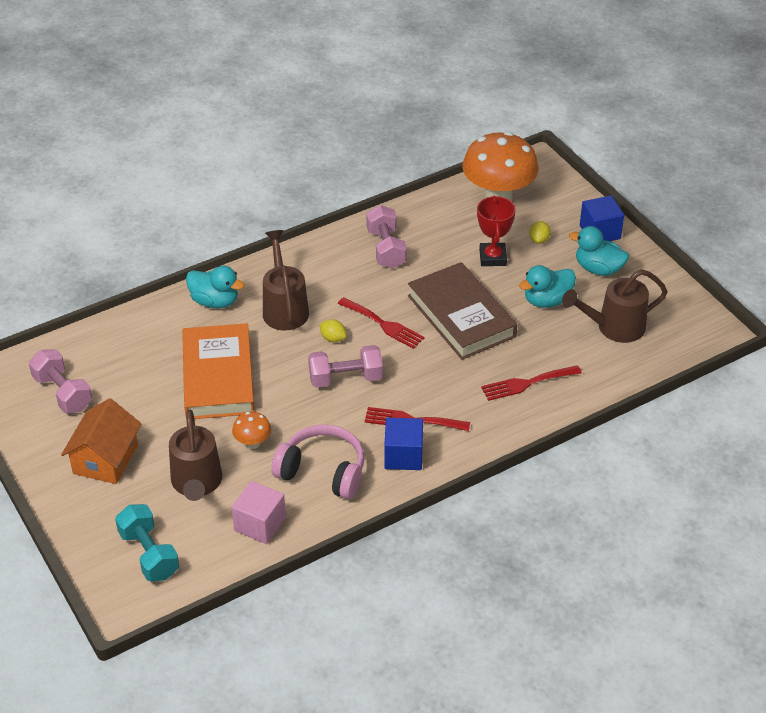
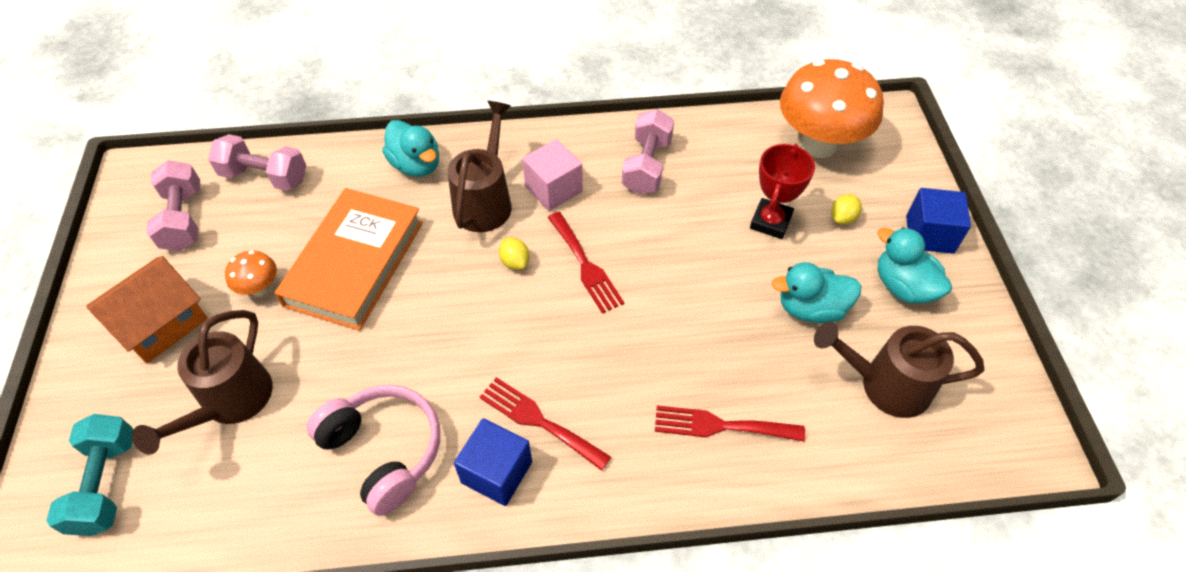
camera: 25 degrees right, 10 degrees up
orange mushroom [232,412,271,449] -> orange mushroom moved to [225,250,277,296]
pink cube [232,481,286,544] -> pink cube moved to [522,139,583,211]
pink dumbbell [308,345,383,388] -> pink dumbbell moved to [208,134,306,191]
brown book [408,262,517,360] -> none

